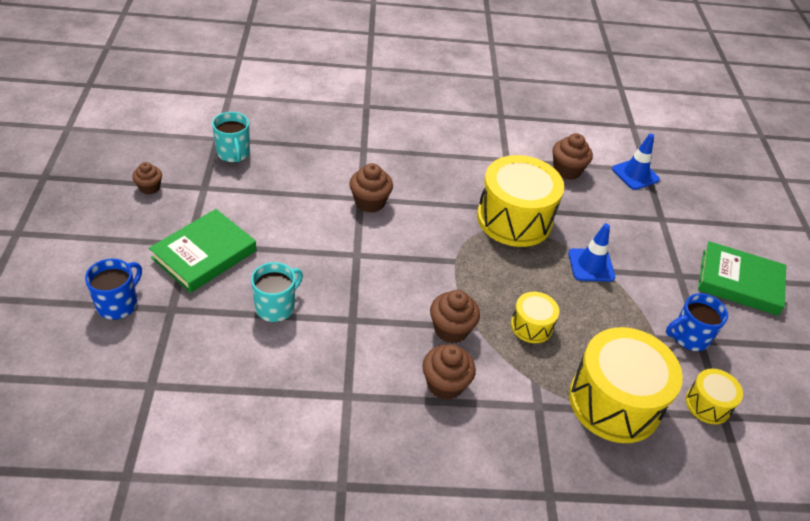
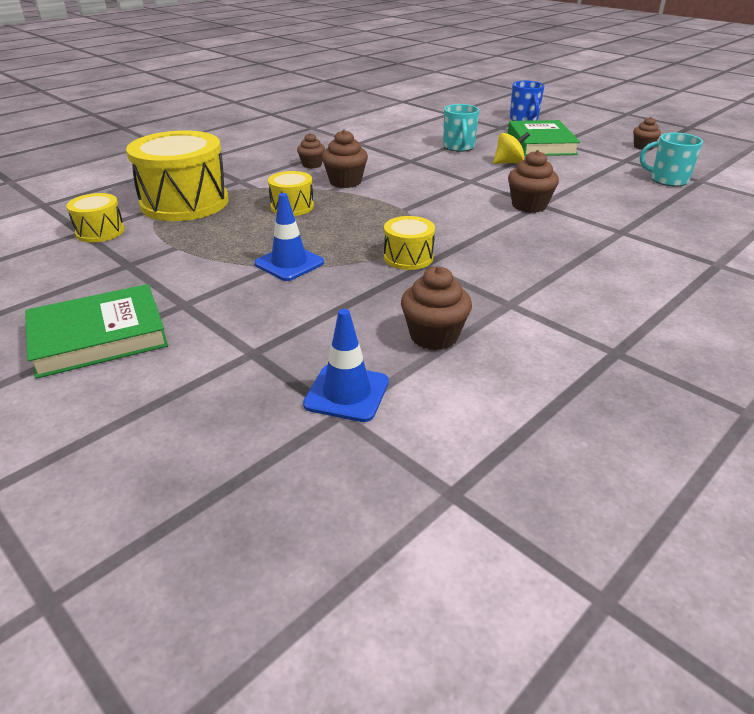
camera: 140 degrees right, 10 degrees down
brown cupcake [422,345,476,400] -> brown cupcake [297,133,325,169], size x0.65
yellow drum [477,155,564,247] -> yellow drum [384,216,435,270], size x0.49
blue mug [666,293,728,351] -> none
none -> yellow spinning top [493,132,530,164]

